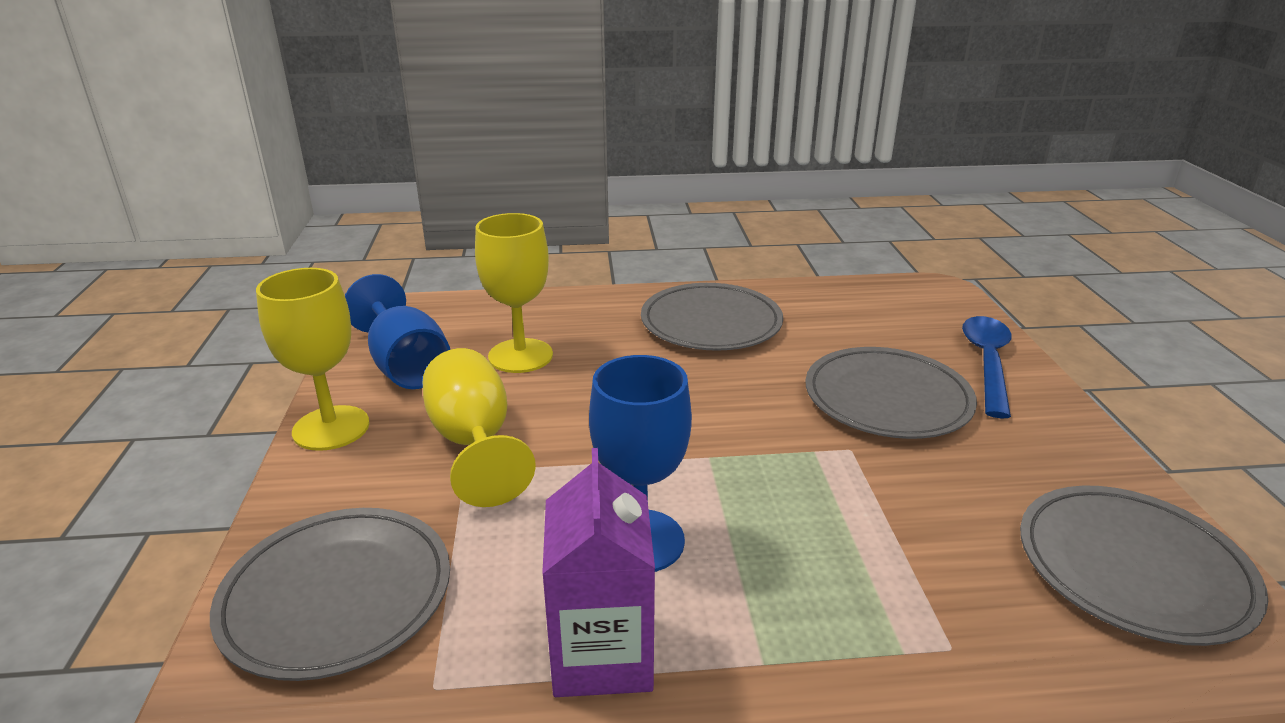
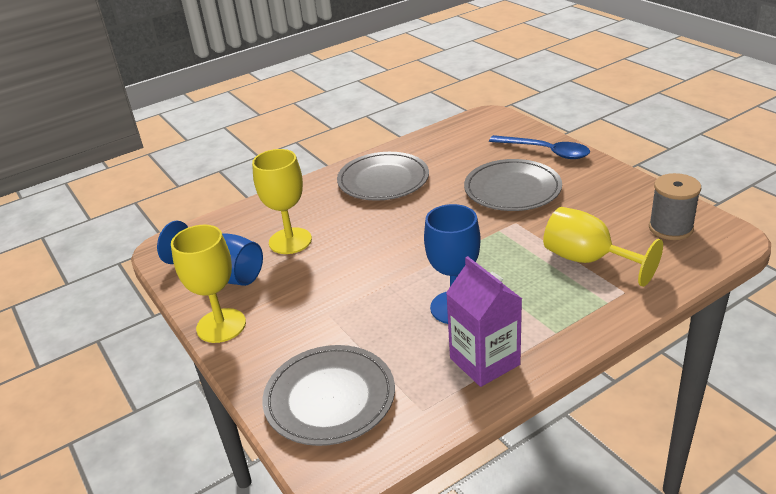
camera: 25 degrees left, 5 degrees up
yellow goblet [423,348,536,507] -> yellow goblet moved to [543,207,663,287]
blue spoon [962,316,1012,418] -> blue spoon turned 135 degrees clockwise [489,135,590,159]
grey plate [1020,486,1268,646] -> grey spool [649,173,701,240]

